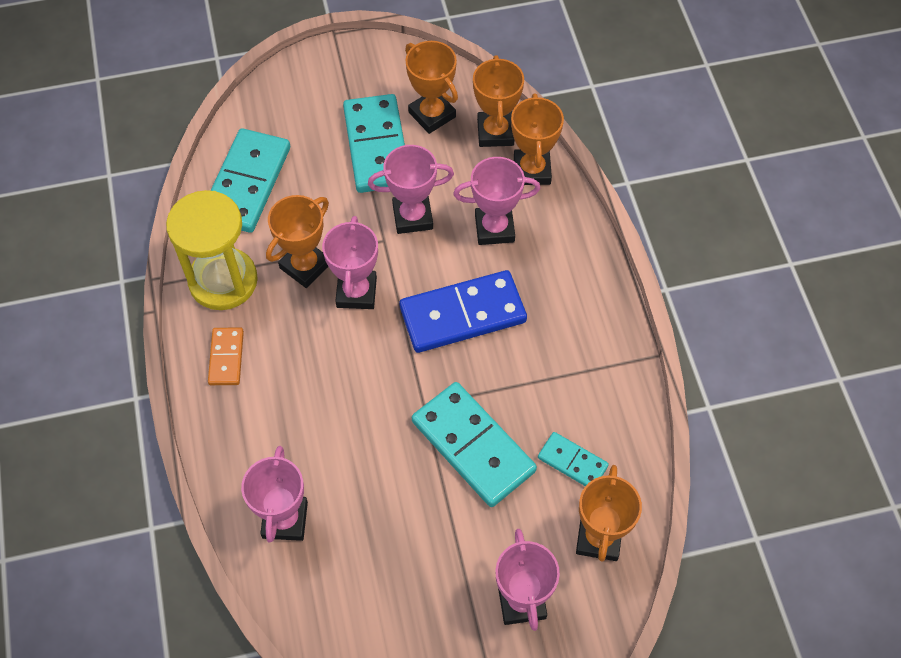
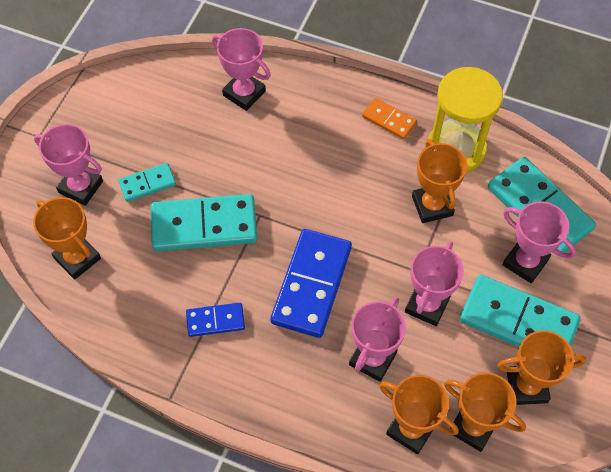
camera: 125 degrees right, 0 degrees up
pink trophy [322,216,378,309] -> pink trophy moved to [503,201,576,283]
turquoise domino [538,432,609,486] -> turquoise domino moved to [118,163,176,202]
none -> blue domino [186,303,245,337]

